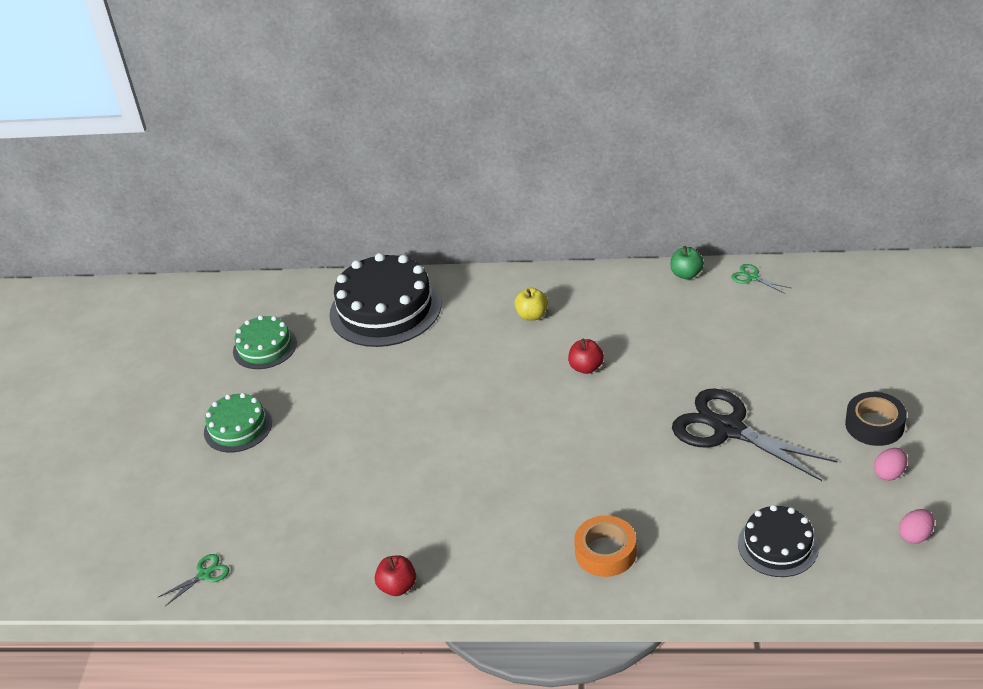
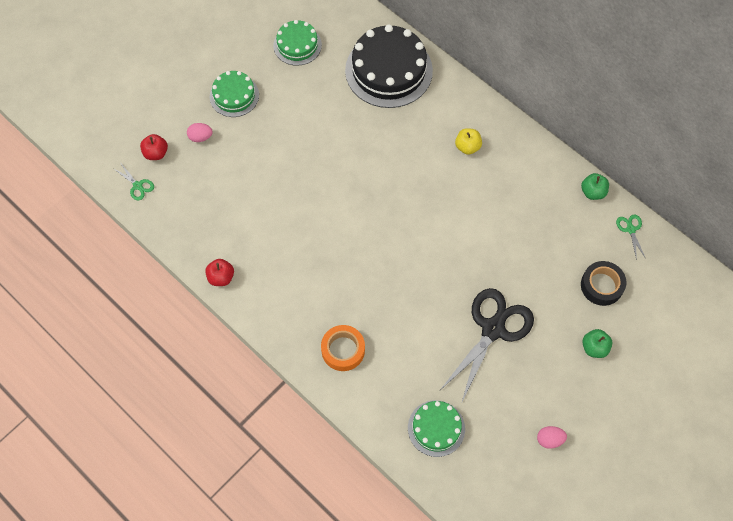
camera: 35 degrees right, 25 degrees up
green scissors [159,554,229,606] -> green scissors turned 45 degrees clockwise [113,164,154,200]
red apple [568,339,604,374] -> red apple moved to [140,134,168,160]
black scissors [672,388,838,481] -> black scissors turned 45 degrees clockwise [440,288,534,401]
black cake [738,505,819,577] -> green cake [408,400,465,457]
black tape [845,392,907,446] -> black tape moved to [581,261,627,306]
pink egg [899,509,934,544] -> pink egg moved to [187,123,213,142]
none -> green apple [582,329,613,358]

